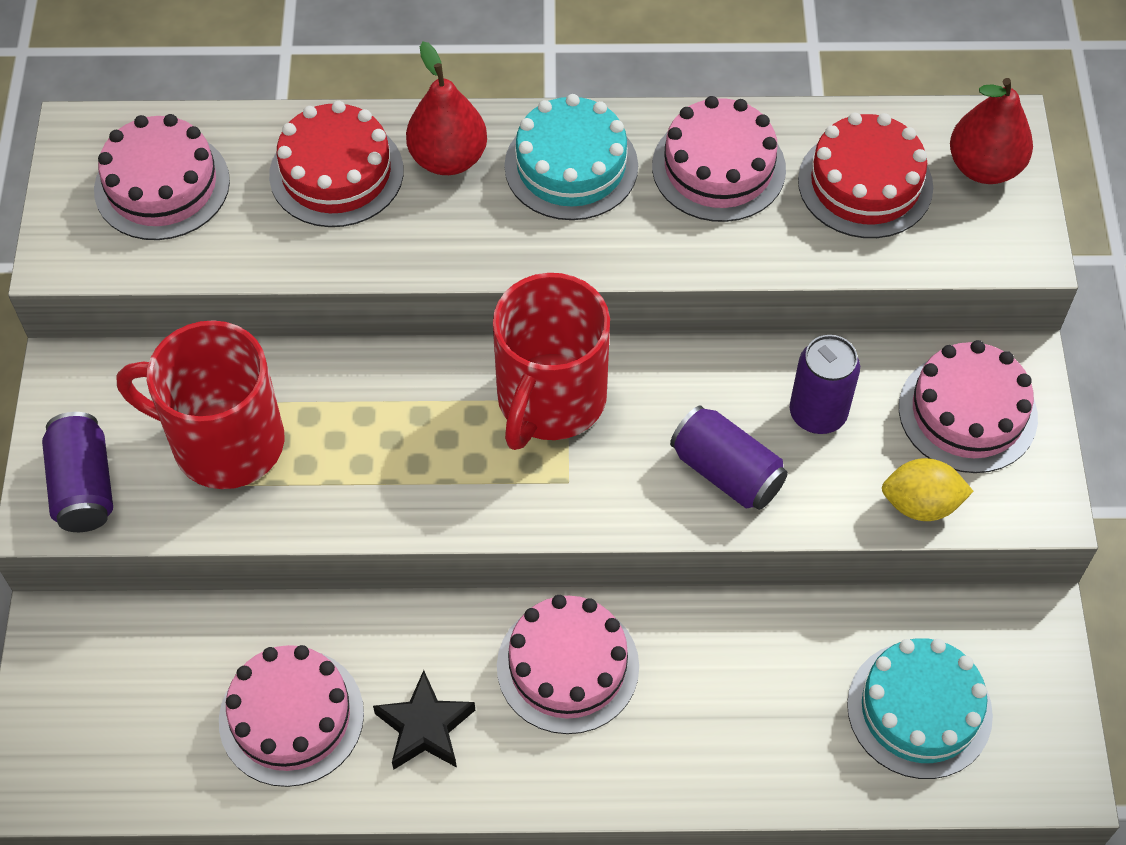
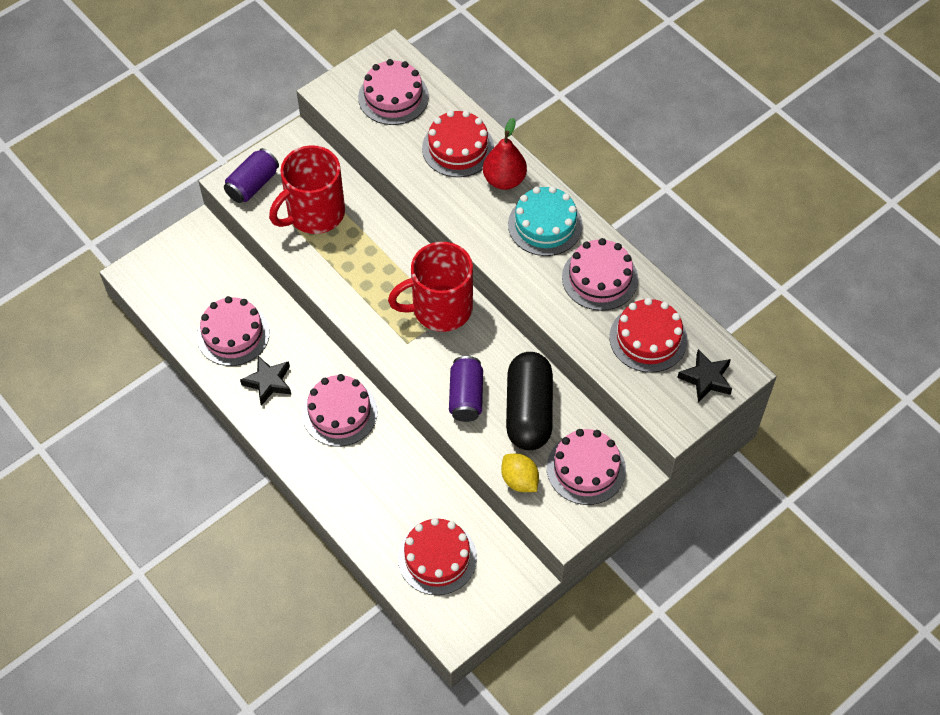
camera: 50 degrees right, 0 degrees up
red mug [116,320,284,489] -> red mug turned 105 degrees counterclockwise [269,145,345,234]
purple can [790,335,860,434] -> black capsule [506,352,553,450]
turquoise cake [847,638,993,779] -> red cake [398,518,477,595]
red pear [950,78,1033,184] -> black star [677,349,732,402]

